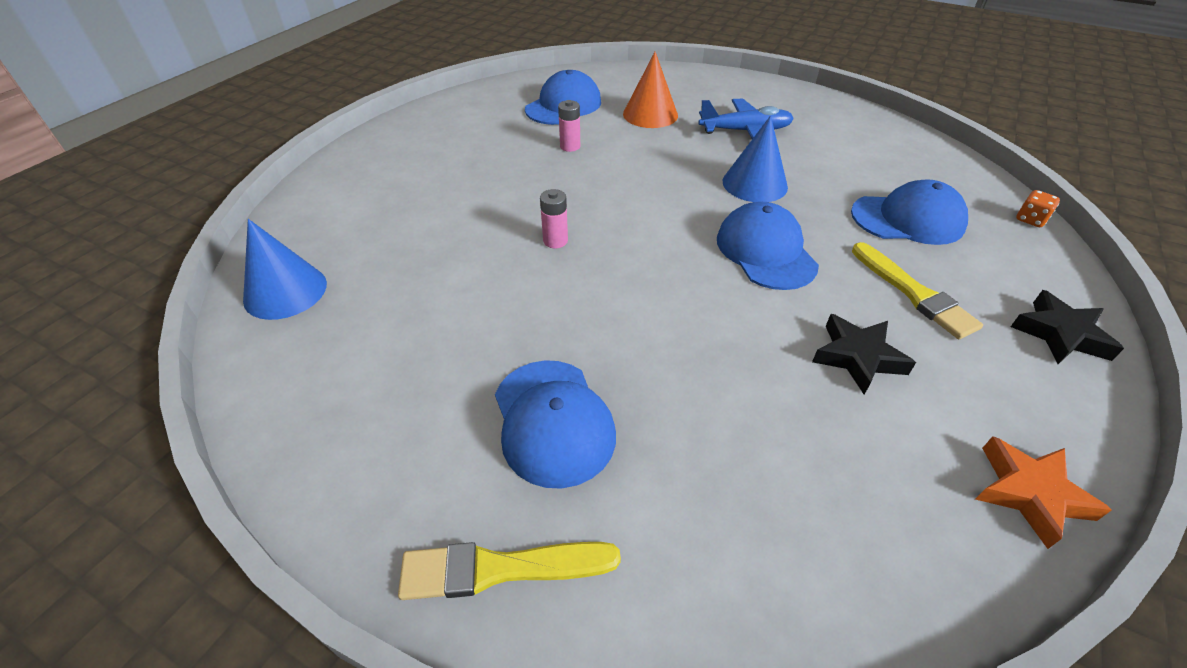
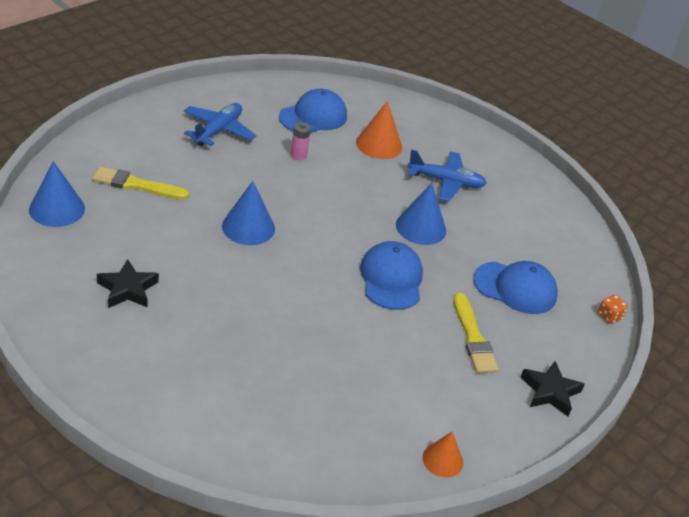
camera: 10 degrees right, 5 degrees down
yellow brush [398,542,621,600] -> yellow brush moved to [92,166,189,200]
blue cap [495,360,616,489] -> none
pink battery [540,189,568,248] -> blue cone [222,181,275,245]
black star [812,314,916,395] -> black star moved to [97,259,159,308]
orange star [975,436,1112,549] -> orange cone [422,432,463,477]
none -> blue plane [184,103,256,146]

